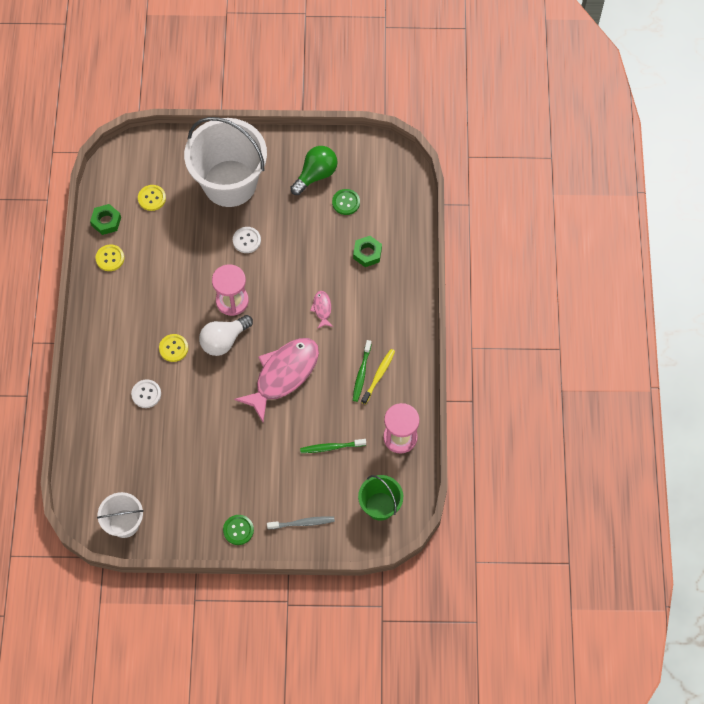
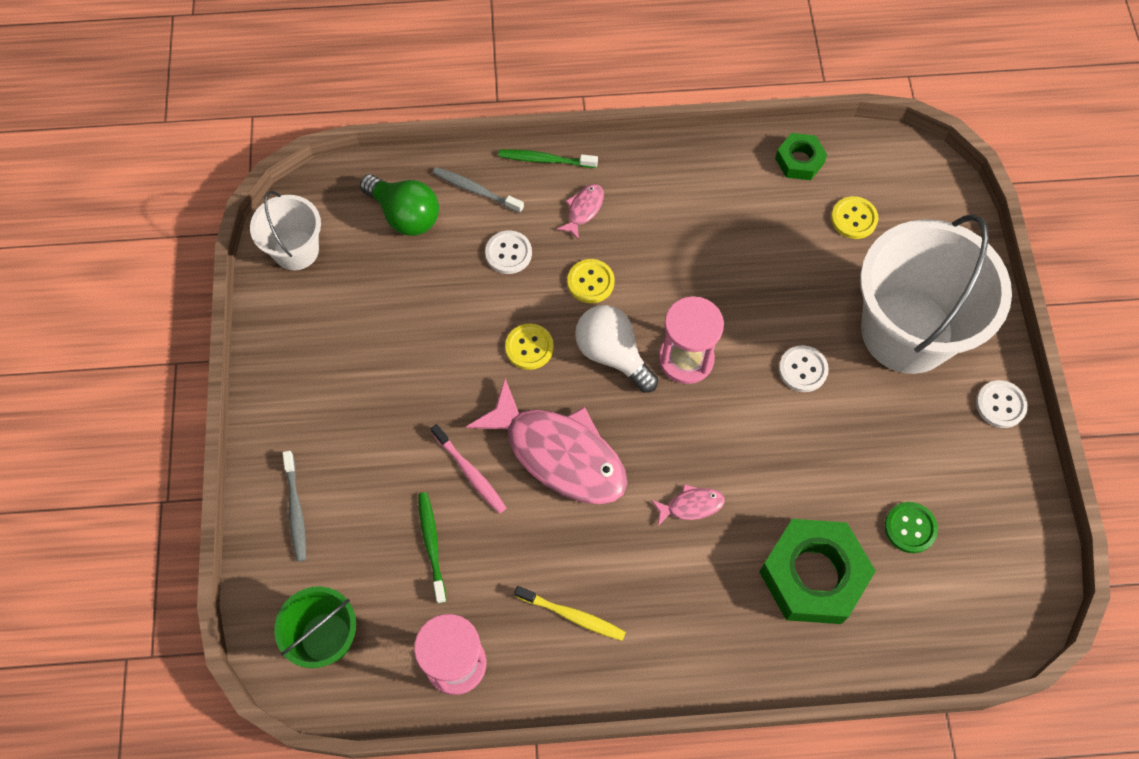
camera: 85 degrees right, 0 degrees up
yellow button [96,244,124,271] -> yellow button moved to [505,324,554,370]
green button [223,515,254,545] -> none
green light bulb [290,146,338,195] -> green light bulb moved to [360,174,439,236]
green nut [353,236,382,267] -> green nut [759,519,876,624], size x1.90
green toothbrush [353,340,372,402] -> green toothbrush moved to [498,150,598,168]
none -> pink toothbrush [431,424,506,514]
none -> grey toothbrush [433,167,524,213]
none -> pink fish [557,184,604,240]
none -> white button [976,380,1028,428]

